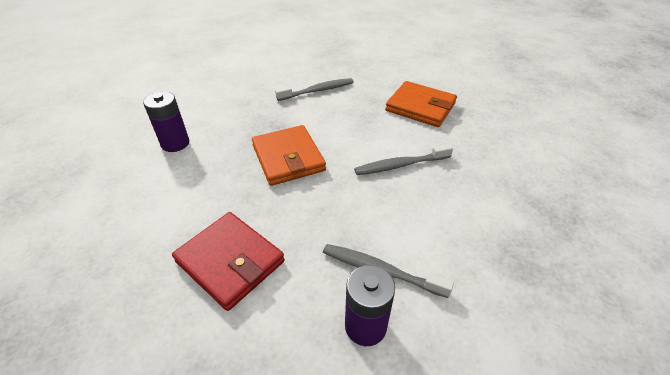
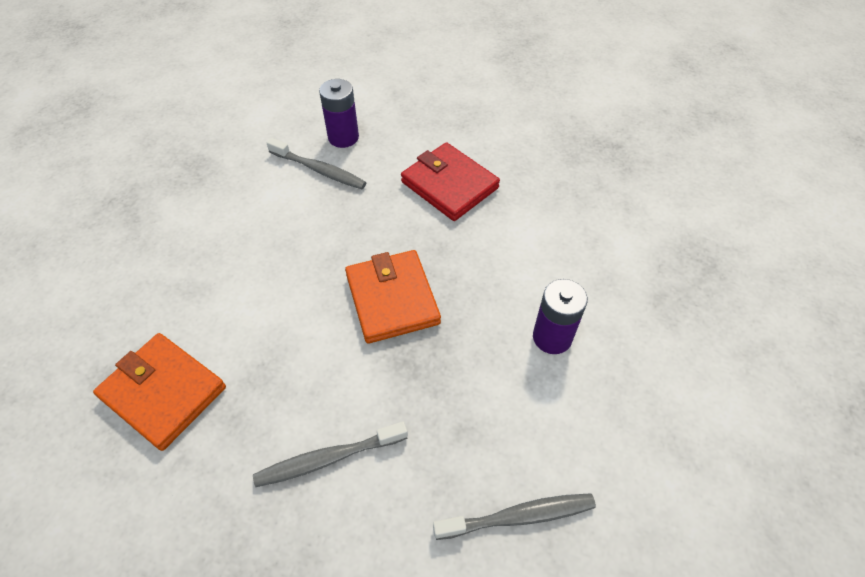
camera: 175 degrees left, 10 degrees up
grey toothbrush [354,144,453,175] -> grey toothbrush moved to [433,493,596,540]

